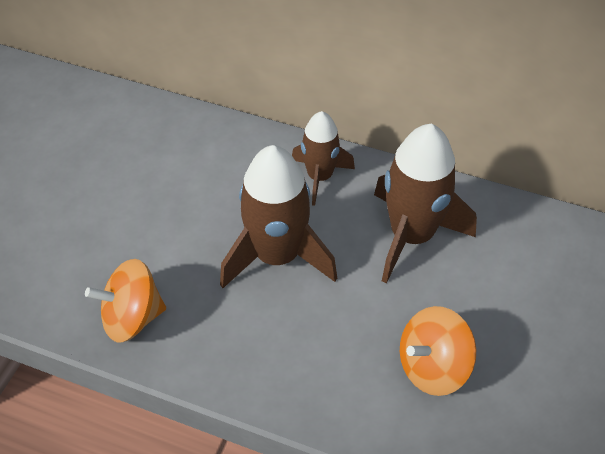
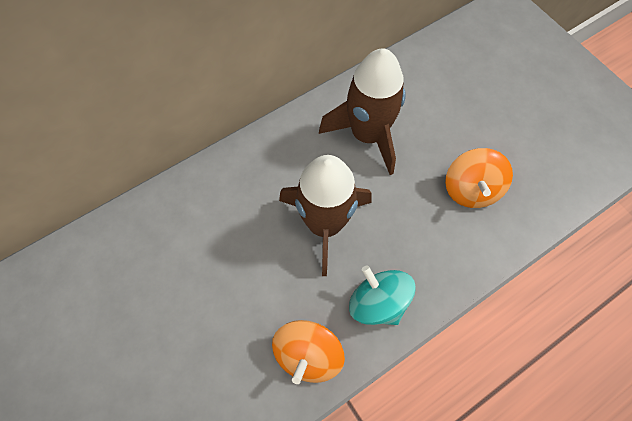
camera: 55 degrees left, 15 degrees up
brown rocket [292,111,355,206] -> none
none -> turquoise spinning top [349,265,415,325]

